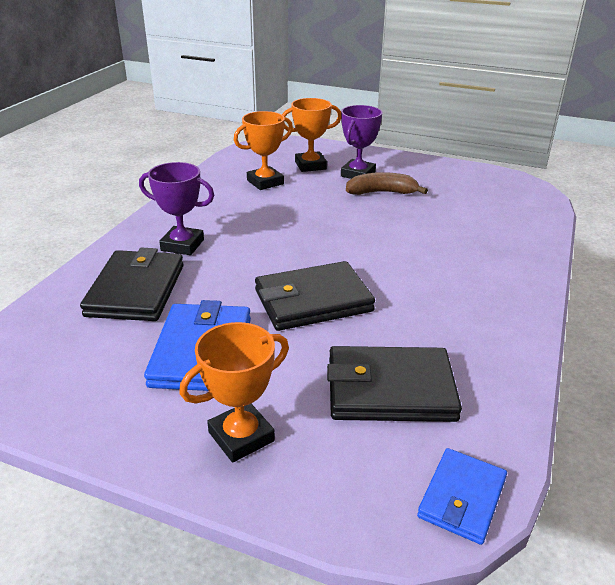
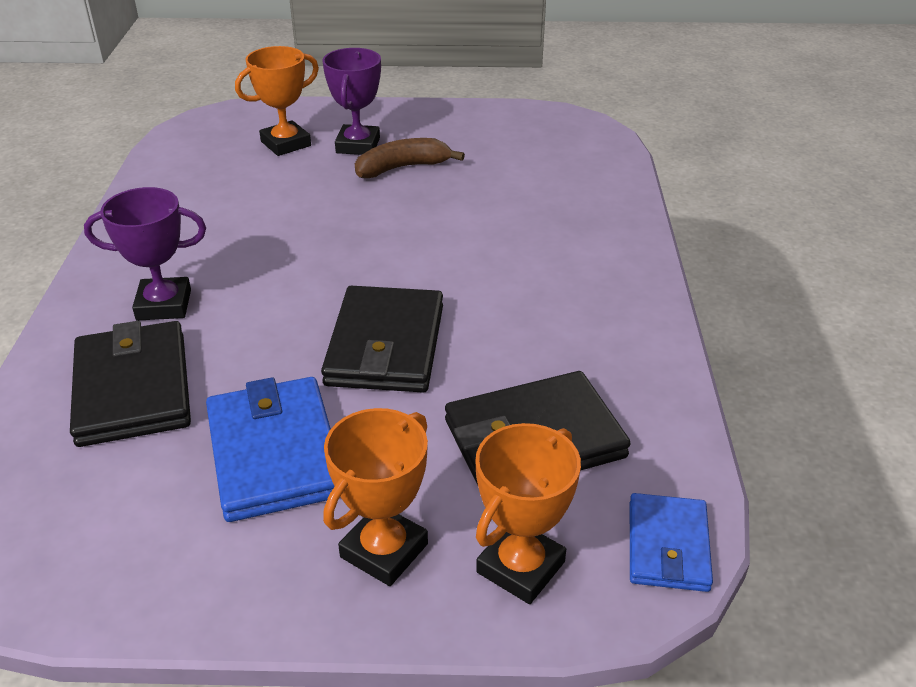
camera: 20 degrees left, 5 degrees up
orange trophy [234,111,293,190] -> orange trophy moved to [475,423,581,604]
black wallet [255,261,375,331] -> black wallet turned 45 degrees counterclockwise [321,286,443,393]

